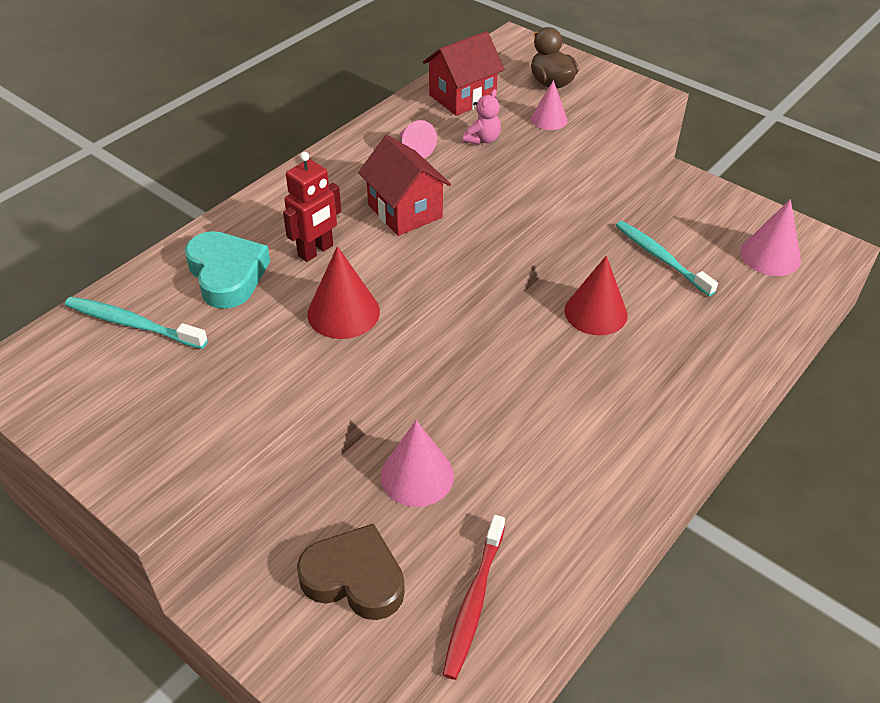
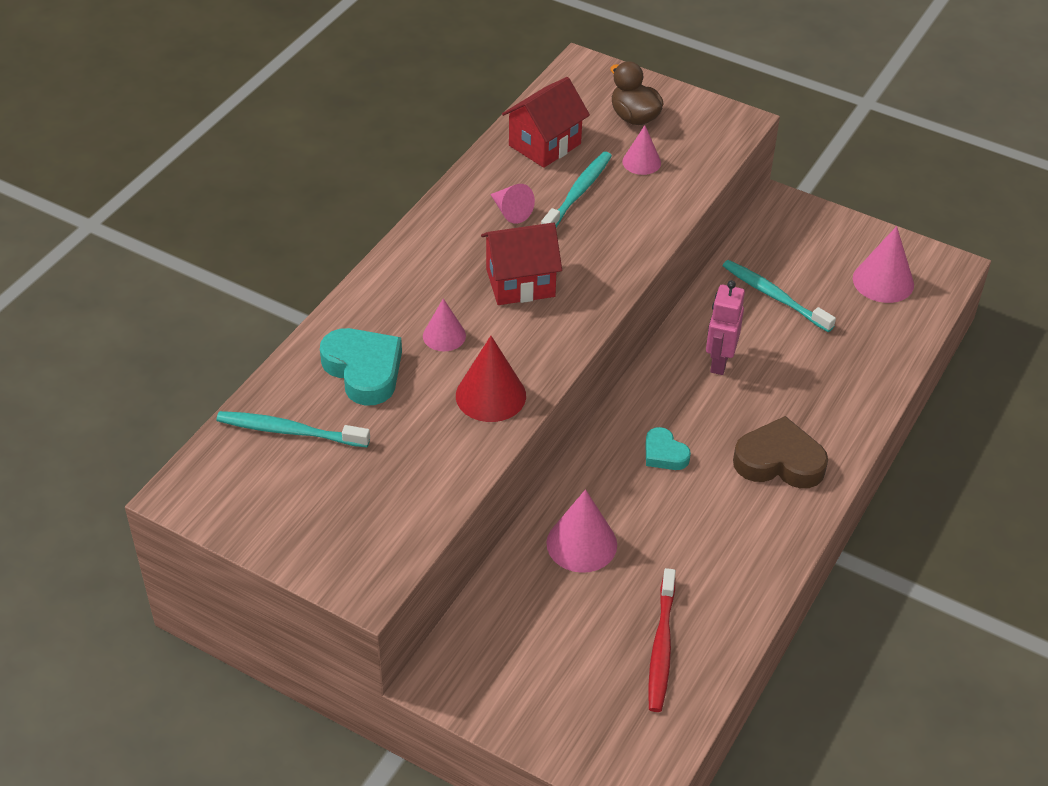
camera: 10 degrees left, 0 degrees up
red robot [283,152,341,262] -> pink cone [423,298,466,351]
brown heart [297,524,405,620] -> brown heart moved to [733,416,828,488]
red house [358,135,451,236] -> red house turned 60 degrees counterclockwise [481,223,562,305]
pink teddy bear [463,89,501,145] -> turquoise toothbrush [541,152,612,227]
red cone [564,255,628,336] -> pink robot [706,280,745,375]
none -> turquoise heart [645,427,691,470]

